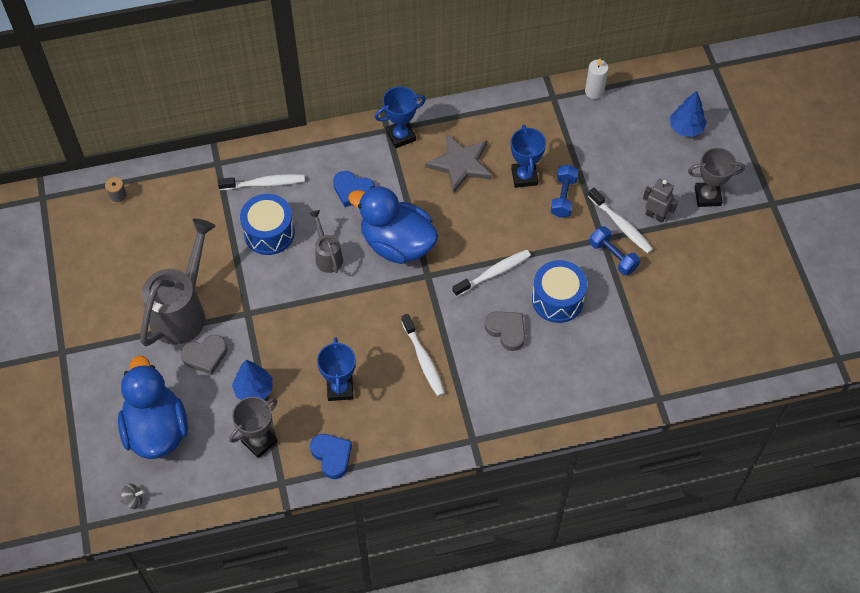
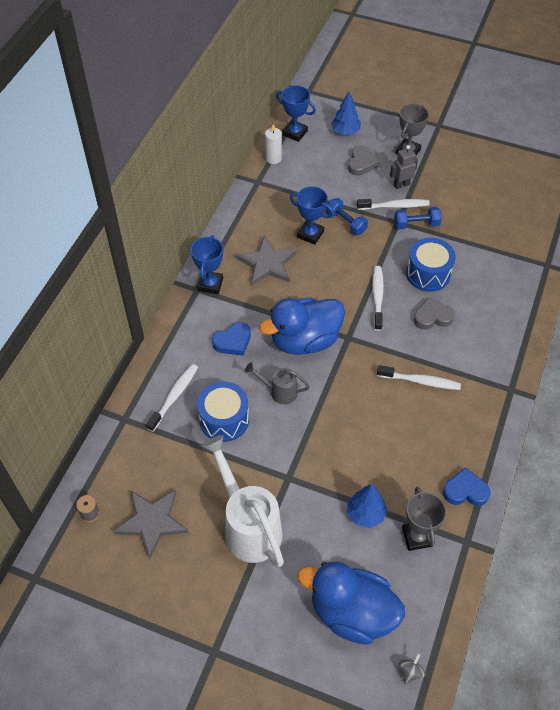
camera: 55 degrees left, 5 degrees down
grey watering can [140,219,216,346] -> white watering can [201,435,284,567]
grey heart [180,335,227,375] -> grey heart moved to [348,145,379,176]
blue trophy [317,337,356,401] -> blue trophy moved to [276,85,316,142]
none -> grey star [113,490,188,559]

